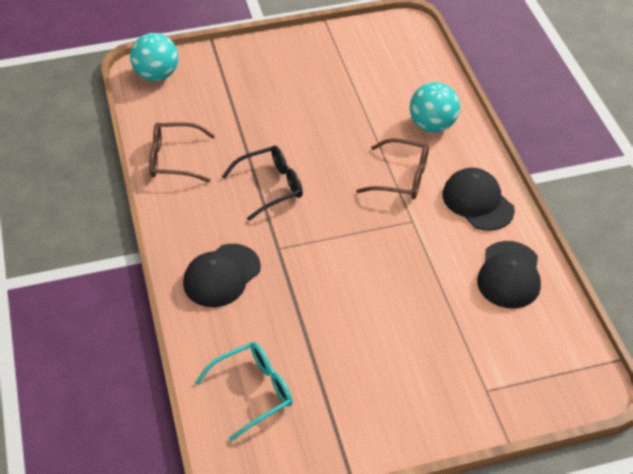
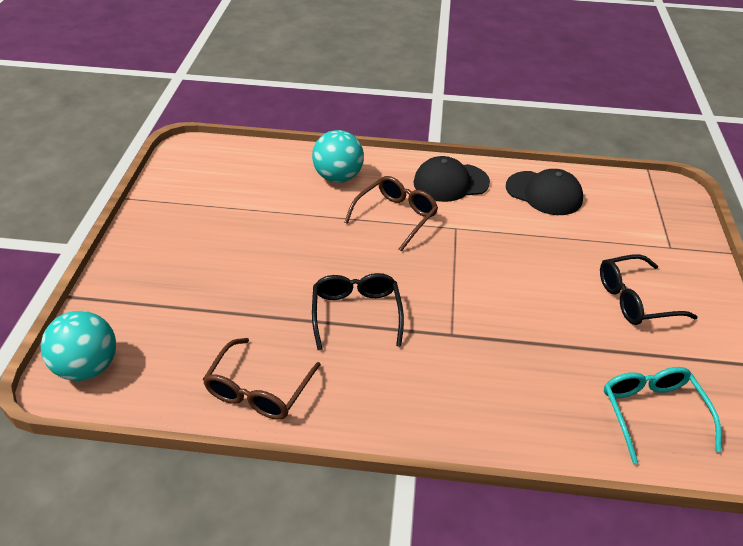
camera: 70 degrees left, 5 degrees down
black cap [183,244,261,307] -> none
none -> black glasses [600,254,698,325]

